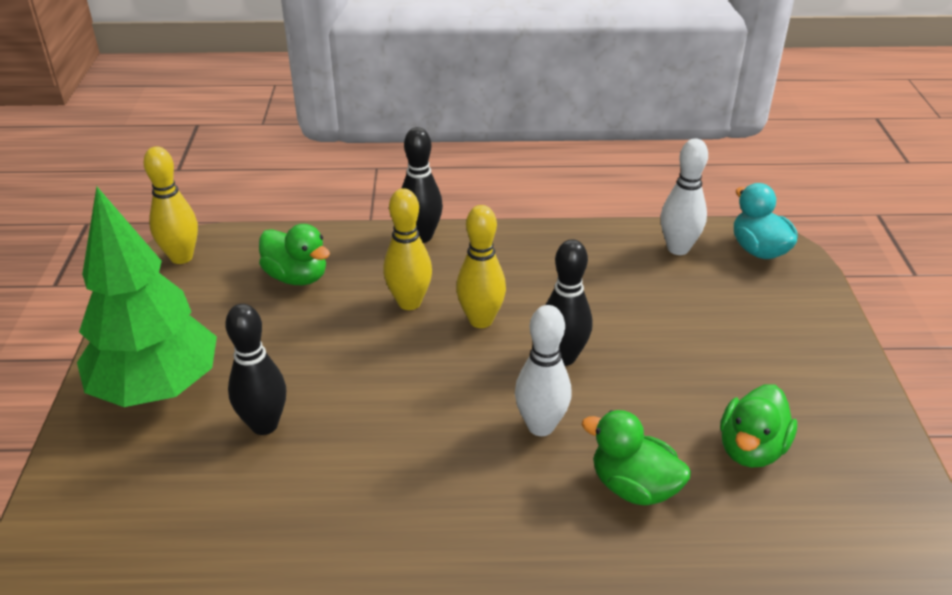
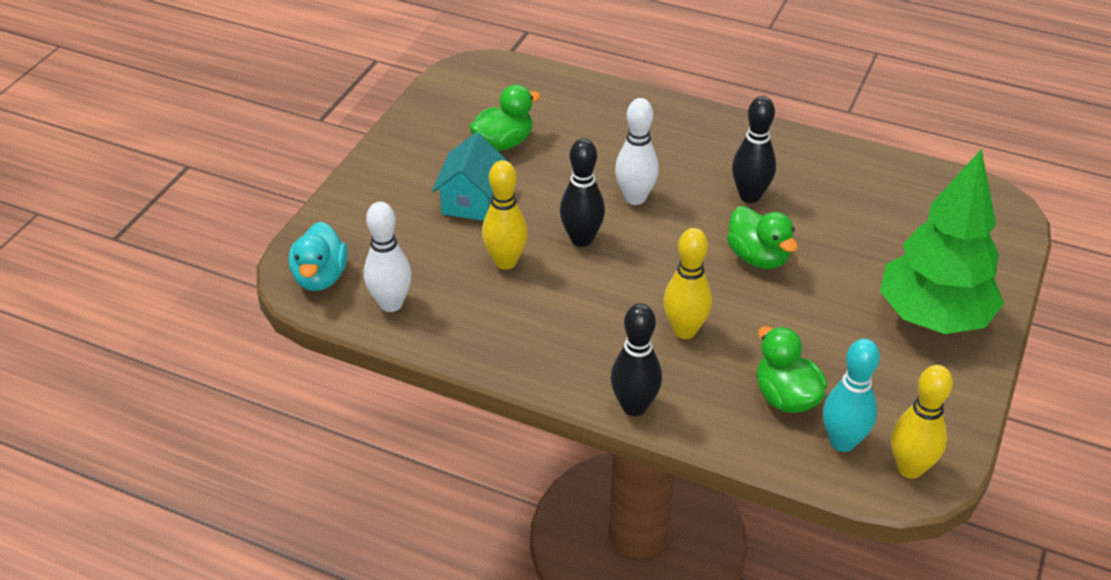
camera: 155 degrees left, 5 degrees up
black bowling pin [225,304,286,435] -> black bowling pin moved to [732,96,776,203]
yellow bowling pin [456,205,506,328] -> yellow bowling pin moved to [482,160,528,270]
green duck [582,410,691,505] -> green duck moved to [727,206,798,269]
none -> turquoise house [432,133,507,221]
none -> turquoise bowling pin [823,339,880,452]

